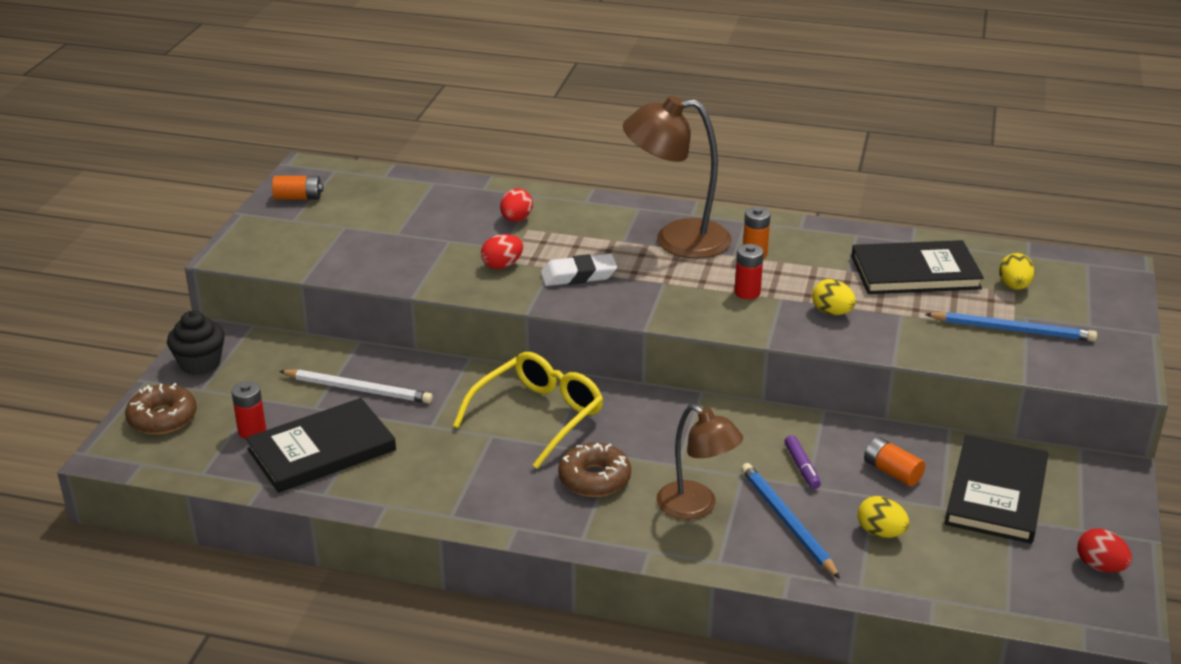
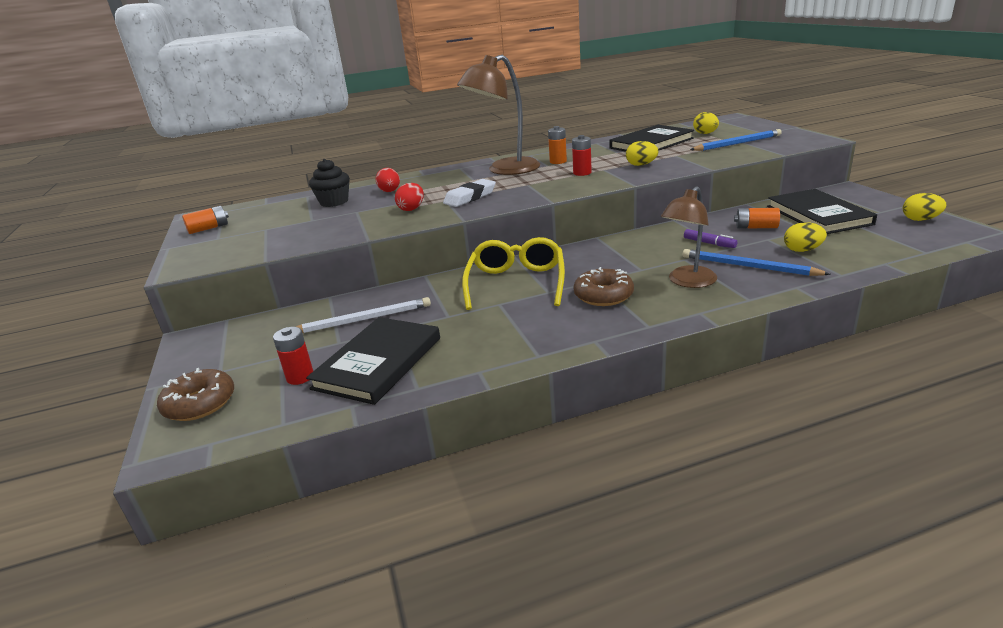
camera: 30 degrees left, 5 degrees down
black cupcake [167,311,225,375] -> black cupcake moved to [309,159,350,207]
brown lamp [656,404,743,520] -> brown lamp turned 120 degrees clockwise [661,186,717,288]
red egg [1077,528,1132,573] -> yellow egg [903,193,946,221]

